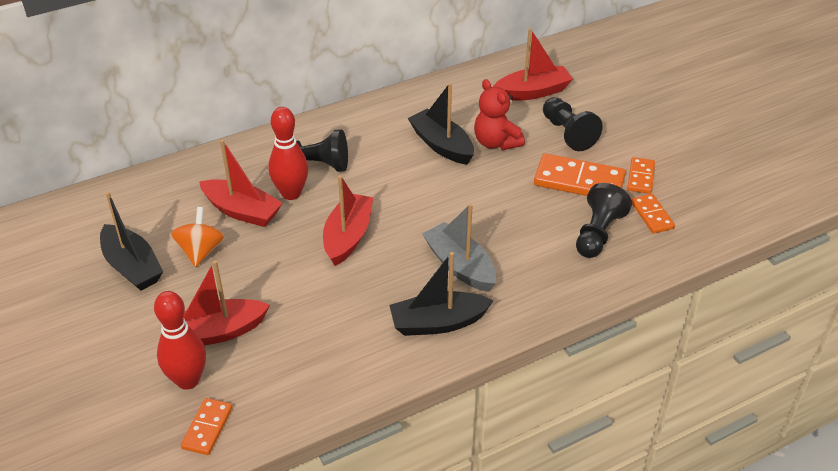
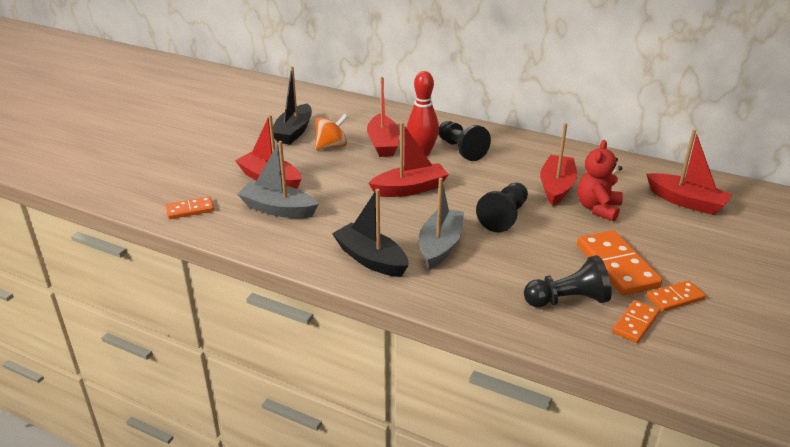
camera: 55 degrees right, 10 degrees down
red bowling pin [154,291,206,390] -> none
black boat [408,83,474,164] -> red boat [540,123,577,206]
black pawn [543,97,603,151] -> black pawn moved to [476,183,528,232]
none -> grey boat [237,141,318,218]

